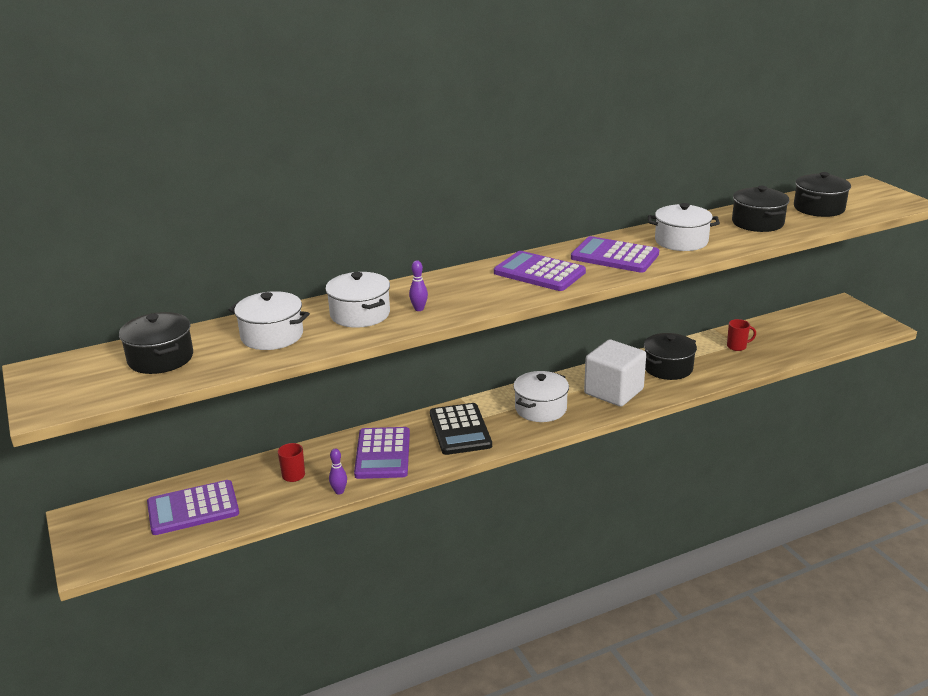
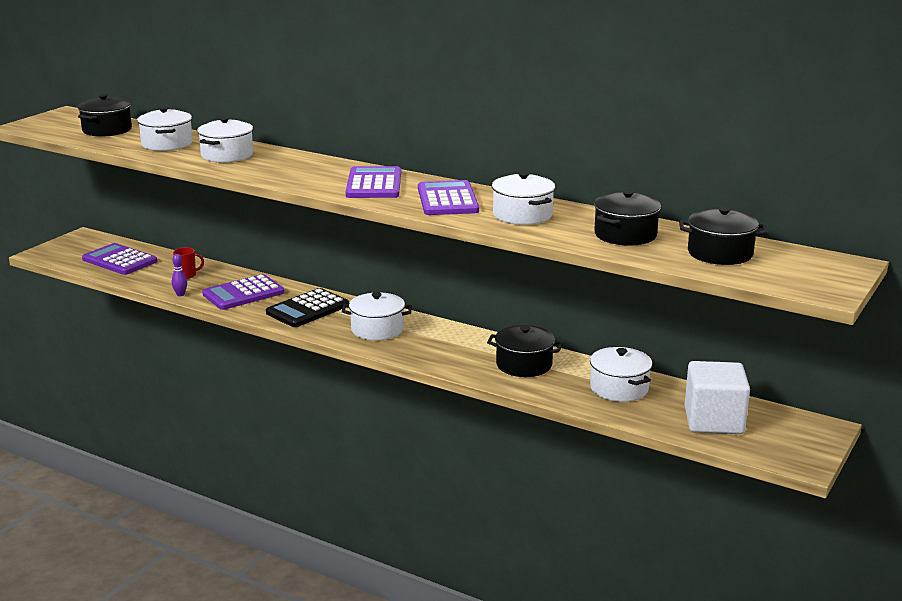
camera: 55 degrees right, 5 degrees down
purple bowling pin [409,261,428,311] -> none
white cube [584,340,646,407] -> white cube moved to [685,361,750,434]
red mug [727,319,756,351] -> white pot [590,347,653,402]

